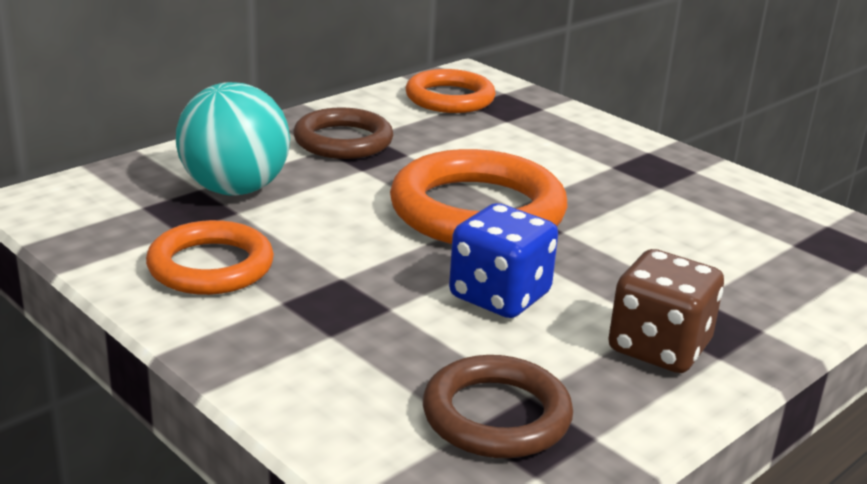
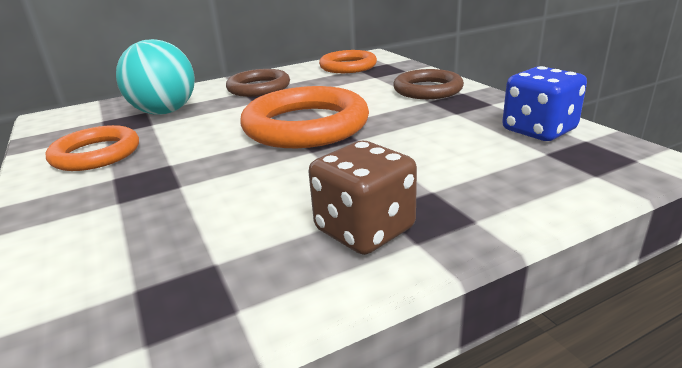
camera: 20 degrees right, 0 degrees up
brown ring [423,355,573,458] -> brown ring moved to [393,69,464,99]
blue dice [449,203,558,318] -> blue dice moved to [502,66,587,141]

